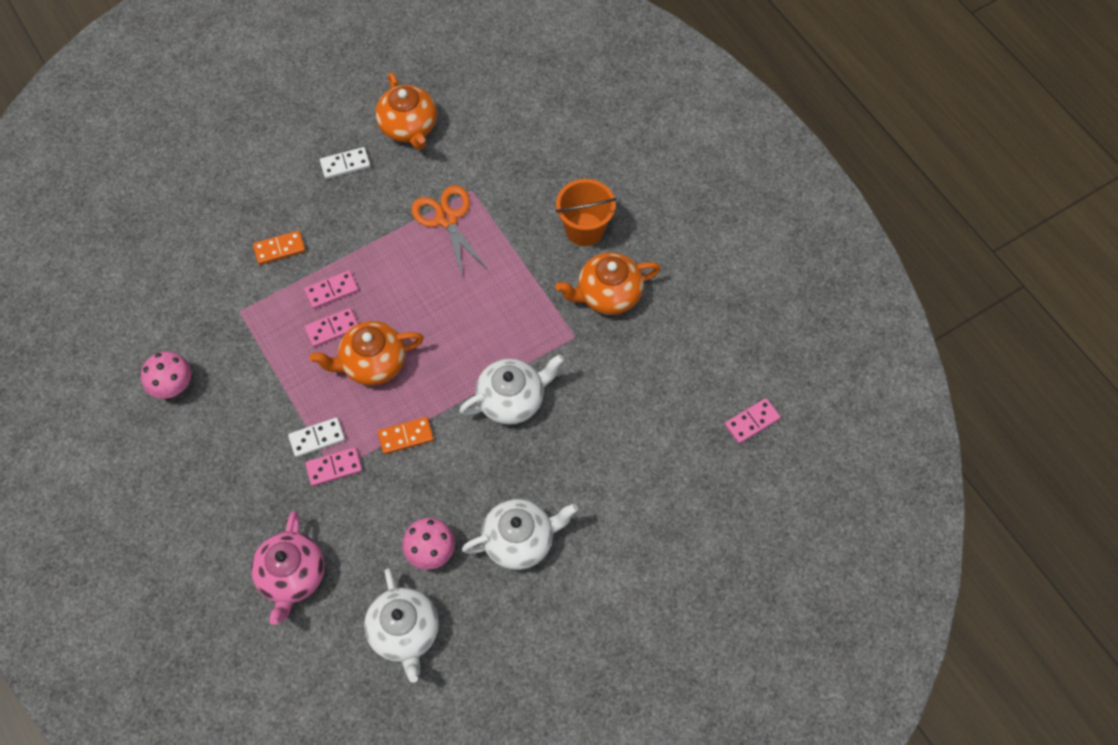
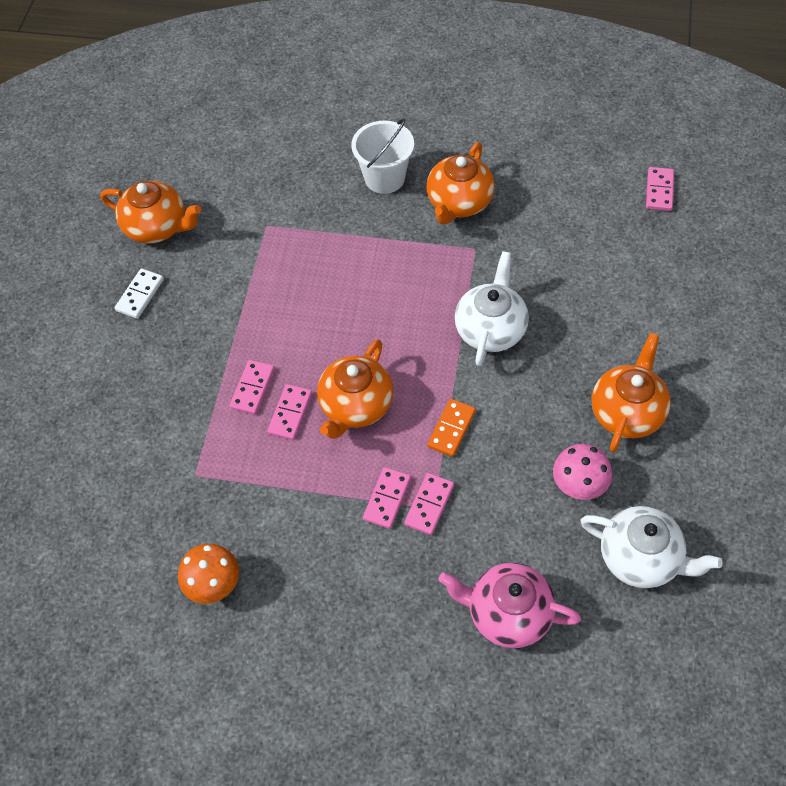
camera: 45 degrees left, 5 degrees down
pink mushroom [141,351,192,399] -> orange mushroom [178,544,239,604]
pink teapot [251,511,325,625] -> pink teapot turned 150 degrees clockwise [439,563,581,648]
orange domino [253,230,306,265] -> none
white domino [288,417,345,458] -> pink domino [363,467,411,529]
orange scissors [411,185,489,279] -> none
white teapot [462,499,578,570] -> orange teapot [592,333,671,452]
orange bucket [556,179,616,246] -> white bucket [351,118,414,194]

